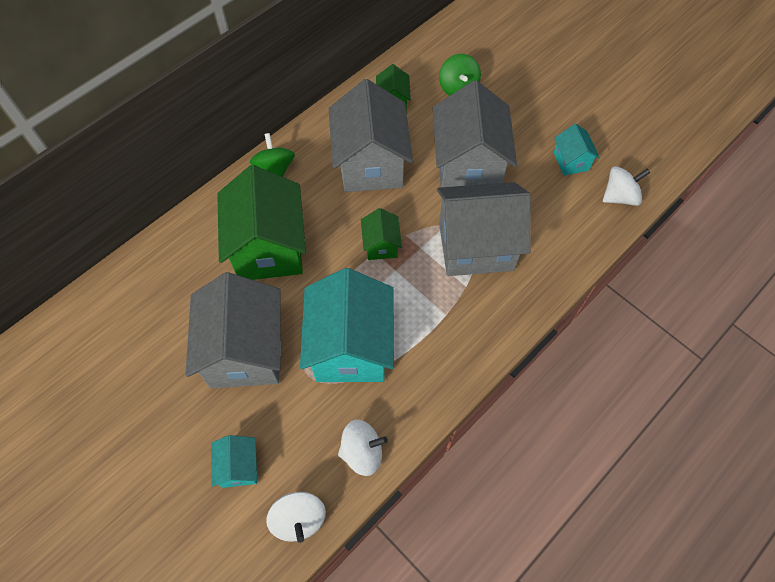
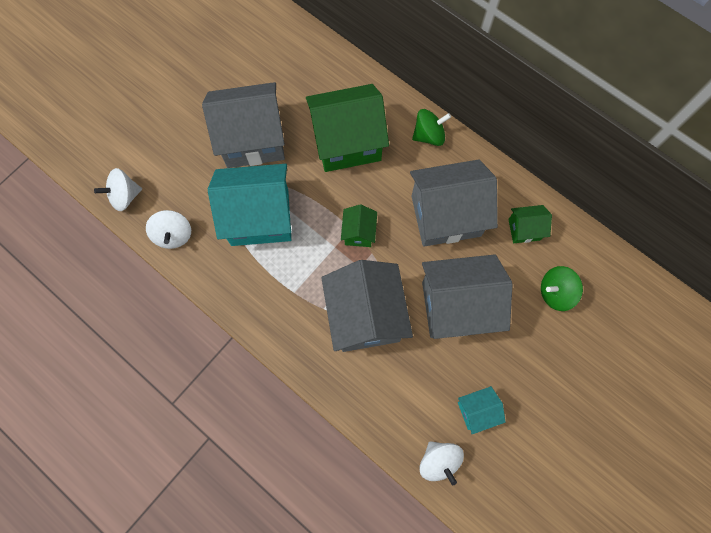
camera: 85 degrees right, 10 degrees up
turquoise house [211,435,257,488] -> none
green house [361,208,402,260] -> green house turned 75 degrees counterclockwise [341,205,377,247]

